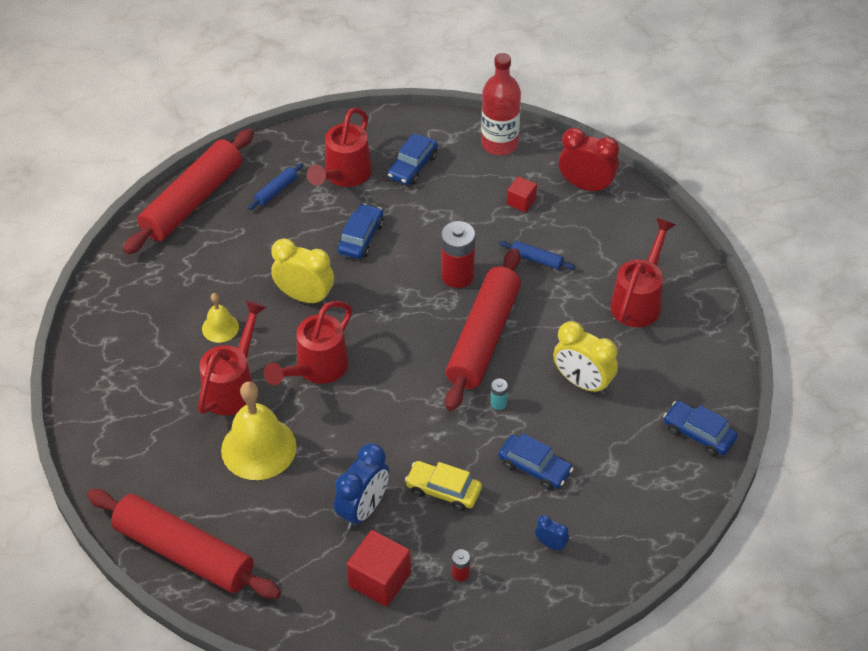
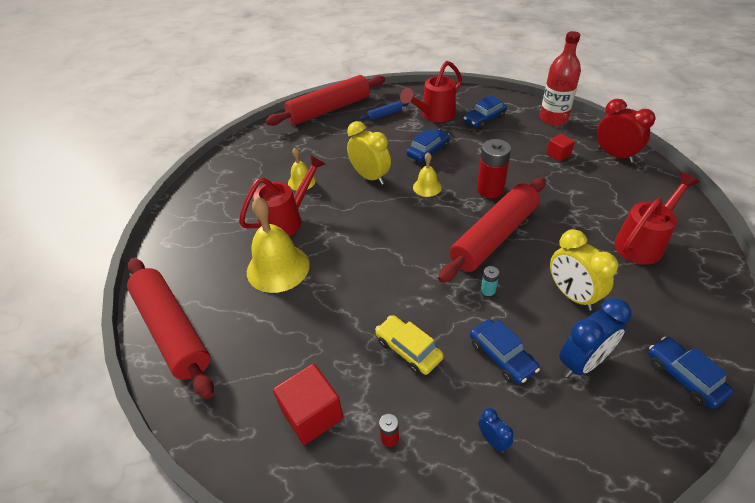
camera: 25 degrees right, 5 degrees down
red watering can [264,301,352,385] -> none
blue clock [334,443,389,529] -> blue clock moved to [559,298,631,378]
blue rolling pin [499,241,575,270] -> none
none -> yellow bell [413,152,442,197]

